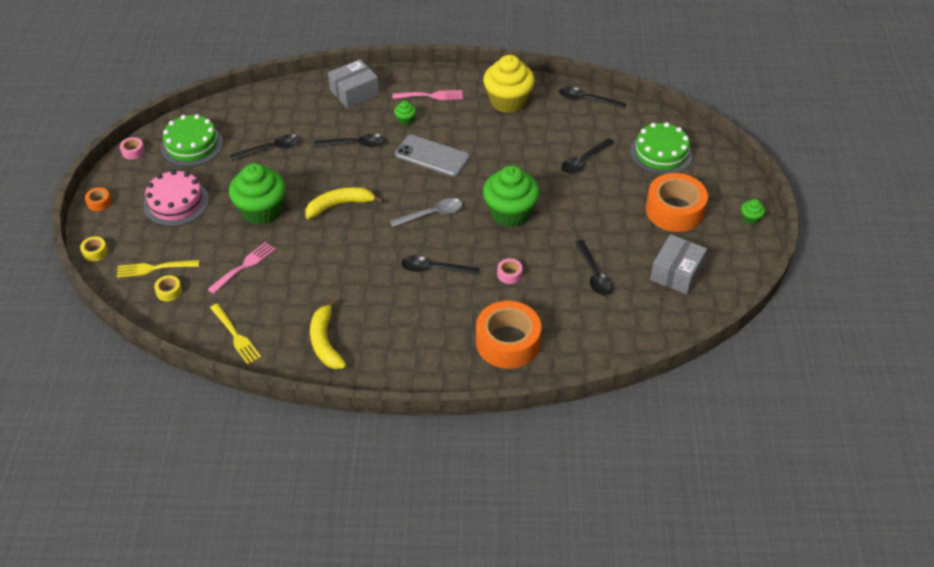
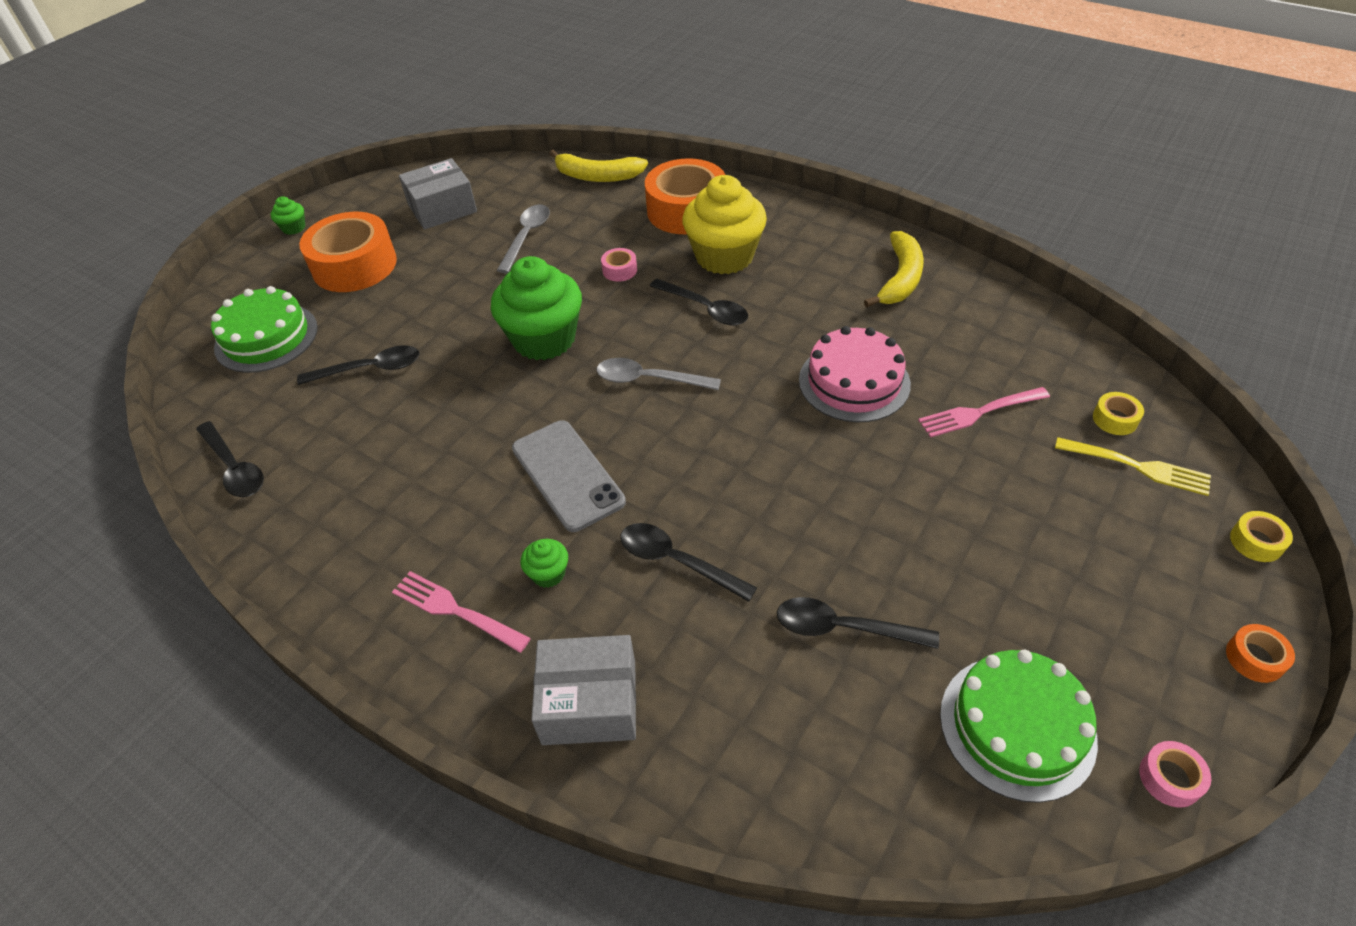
camera: 145 degrees left, 0 degrees up
pink cake [143,170,209,226] -> pink cake moved to [799,326,911,423]
yellow fork [210,303,261,365] -> none
green cupcake [229,163,286,225] -> none
yellow banana [305,187,384,219] -> yellow banana moved to [549,150,648,182]
yellow cupcake [483,55,535,113] -> yellow cupcake moved to [682,175,767,274]
black spoon [575,240,613,296] -> grey spoon [497,205,550,273]

